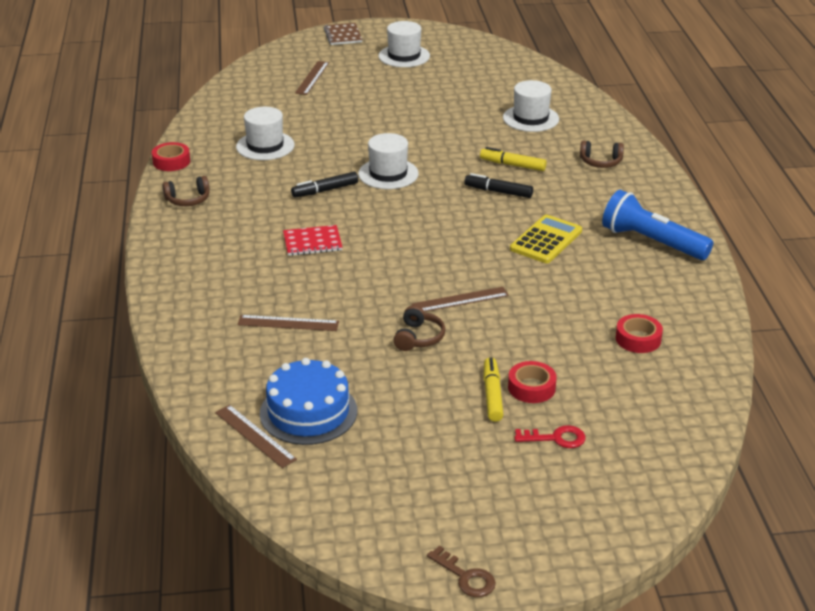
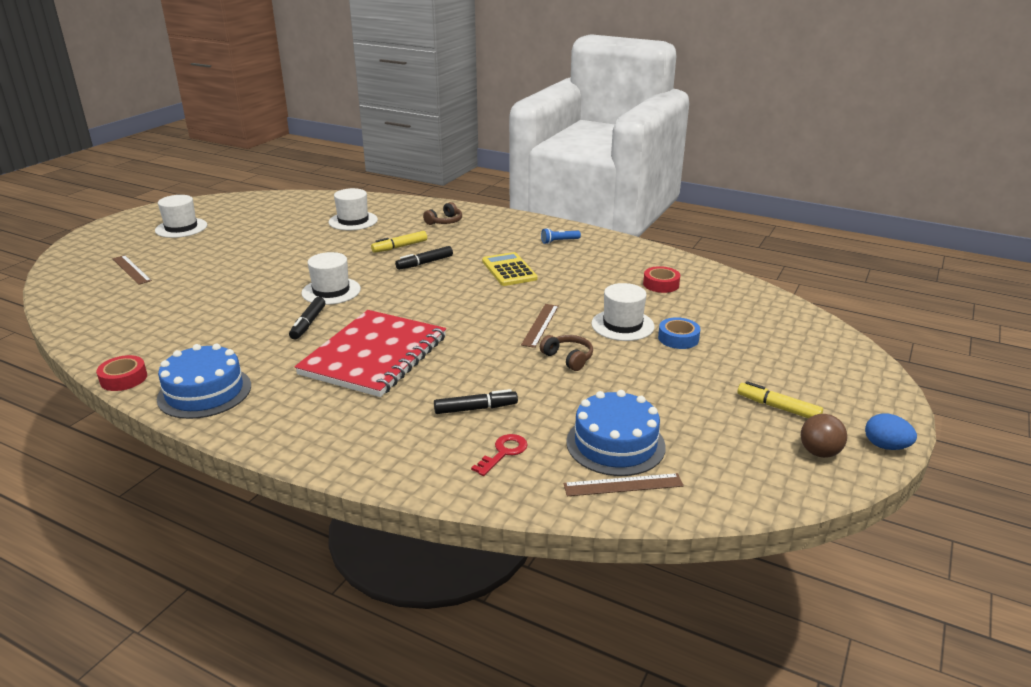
camera: 55 degrees left, 5 degrees down
brown headphones [162,176,210,206] -> blue cake [157,344,251,419]
white hat [236,107,295,160] -> white hat moved to [591,283,655,341]
brown ruler [237,315,339,331] -> black marker [434,389,518,414]
red notebook [283,225,343,256] -> red notebook [294,310,446,397], size x2.26
brown notebook [324,23,363,45] -> none
brown key [427,545,496,597] -> blue egg [865,413,917,450]
yellow marker [483,357,503,422] -> yellow marker moved to [738,381,823,418]
red tape [508,361,557,403] -> blue tape [658,317,701,349]
red key [514,425,585,448] -> red key moved to [471,434,528,476]
blue flashlight [602,190,713,260] -> blue flashlight [541,228,581,244], size x0.46
none -> brown ball [801,414,847,458]

